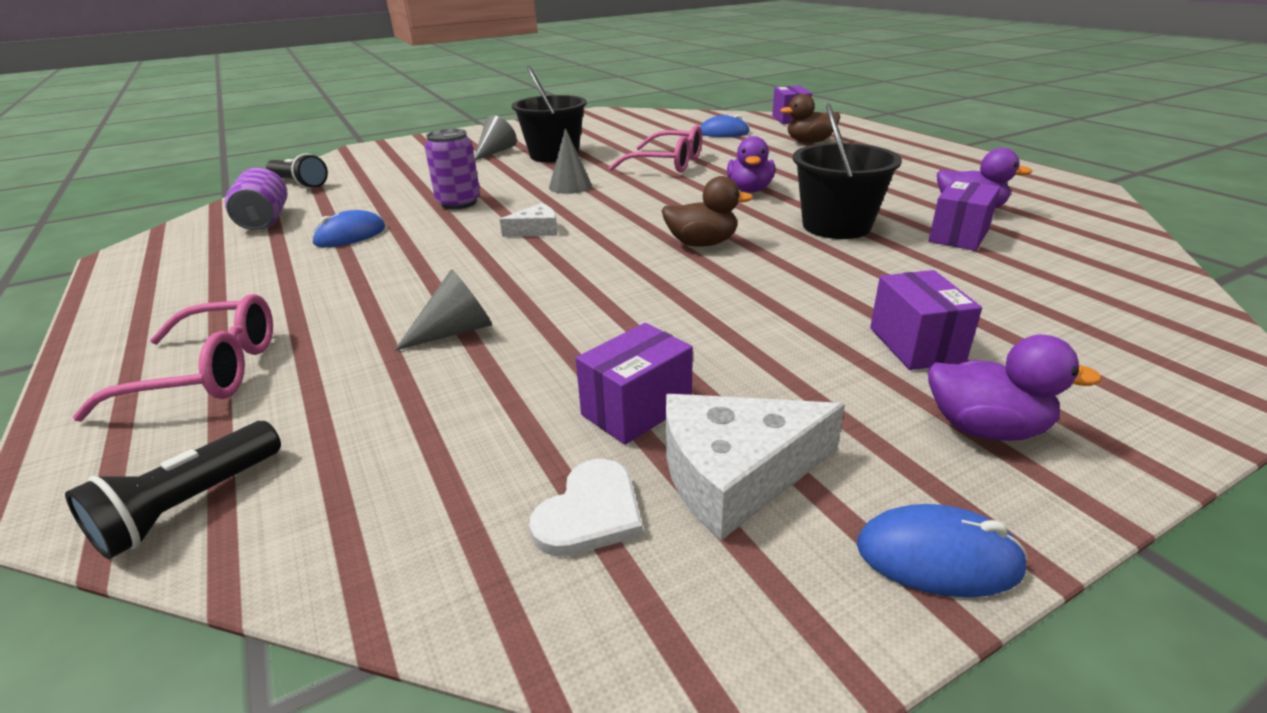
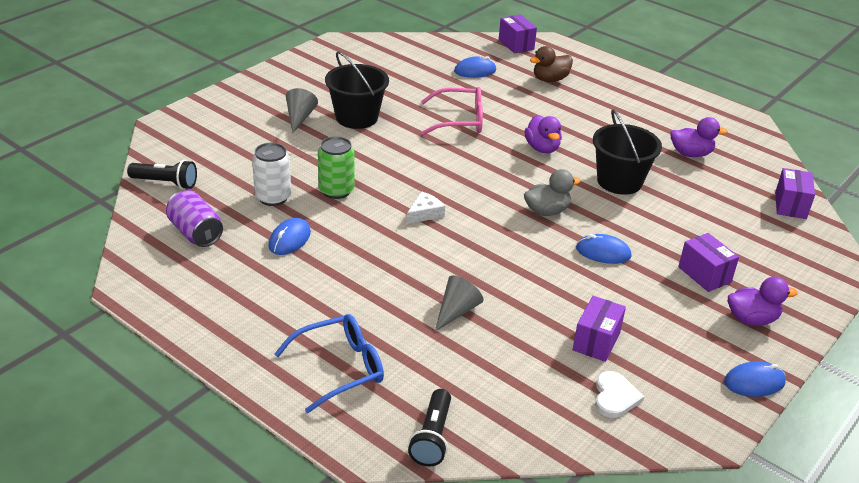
camera: 25 degrees left, 5 degrees up
pink glasses [72,294,273,422] -> blue glasses [274,314,384,413]
purple can [425,129,480,209] -> green can [318,136,354,199]
grey cone [549,128,592,194] -> none
brown duck [662,176,753,247] -> grey duck [524,169,581,216]
white cheese [666,394,845,540] -> none
purple box [929,180,1001,251] -> purple box moved to [775,168,815,219]
none -> white can [252,143,291,206]
none -> blue mouse [576,234,632,264]

